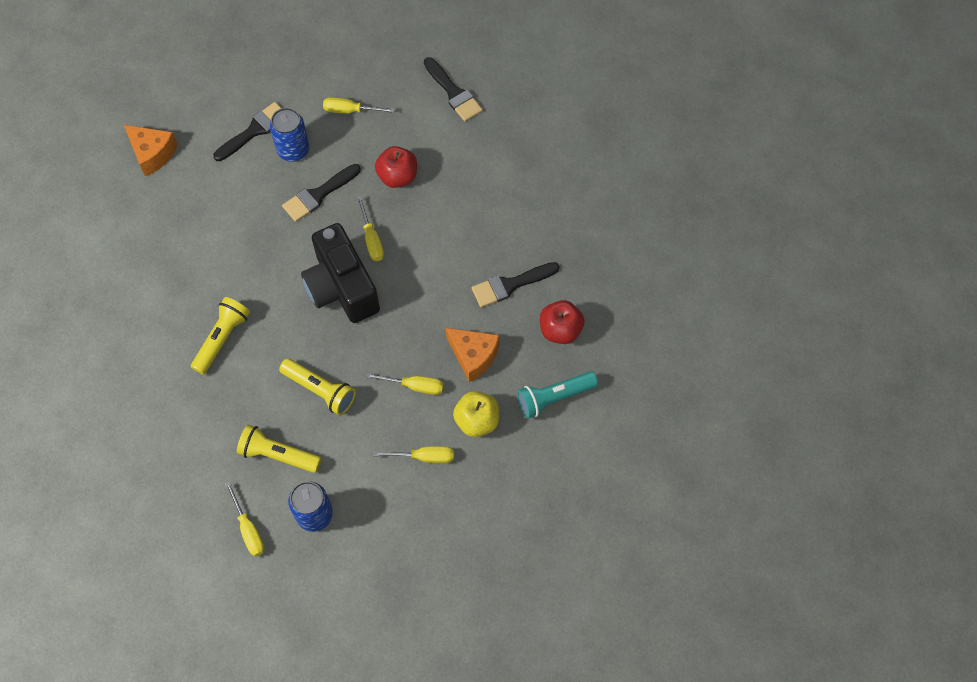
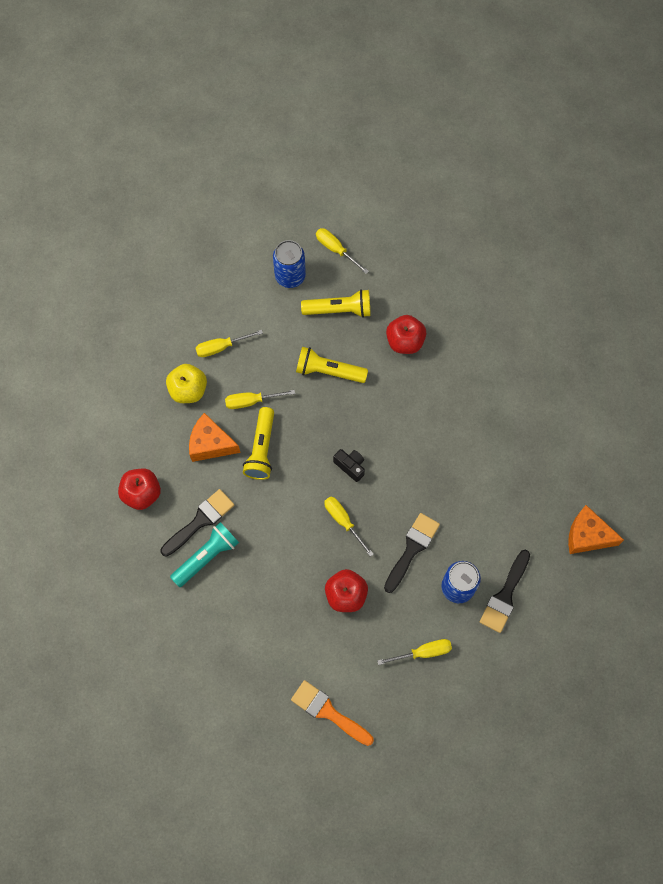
camera: 160 degrees right, 5 degrees up
yellow flashlight [191,297,250,375] -> yellow flashlight moved to [243,407,274,480]
black camera [301,223,380,323] -> black camera [333,449,365,482], size x0.40
black brush [424,57,483,122] -> orange brush [291,680,374,746]
turquoise flashlight [517,371,598,419] -> turquoise flashlight moved to [170,522,239,587]
none -> red apple [386,315,426,354]

